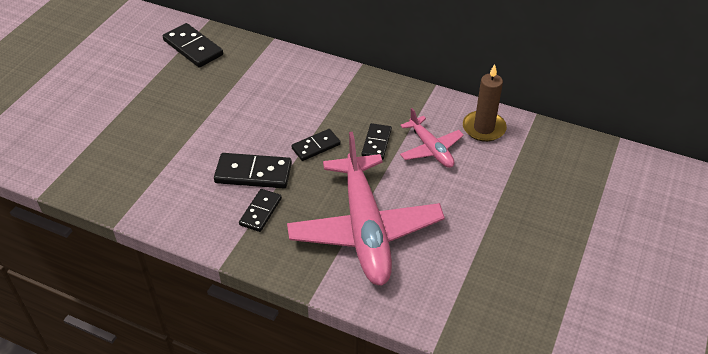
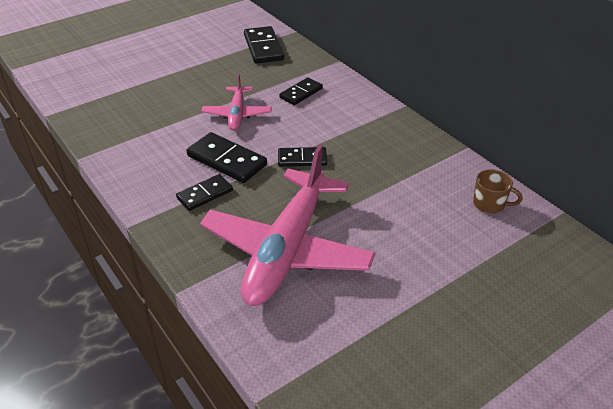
camera: 30 degrees right, 5 degrees down
black domino [362,123,392,160] -> black domino moved to [279,77,323,105]
pink plane [400,108,464,168] -> pink plane moved to [201,73,272,131]
brown candle [463,64,507,142] -> brown mug [473,169,523,213]

